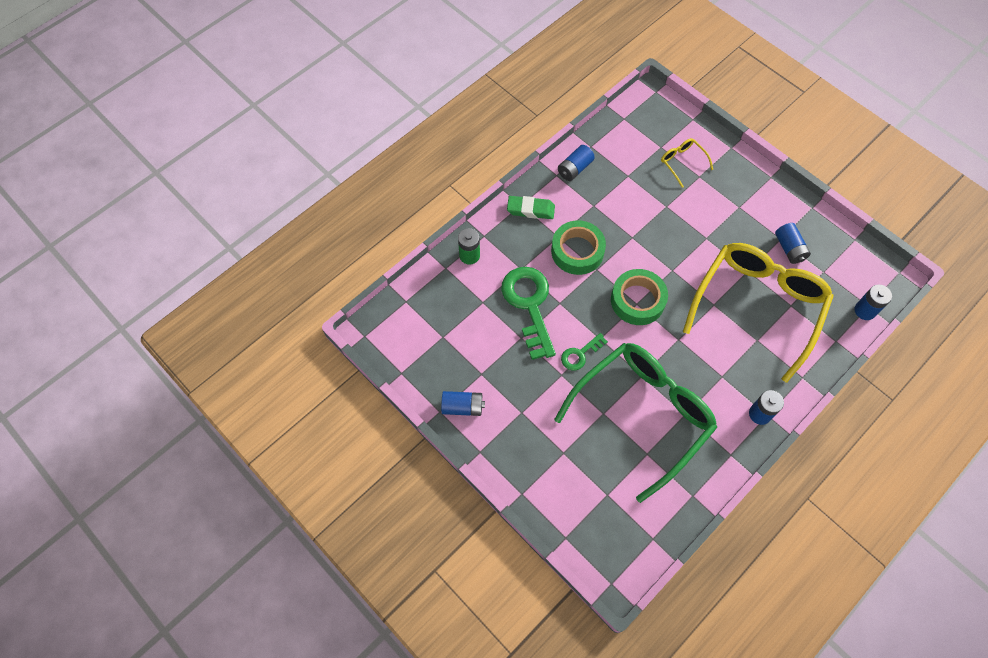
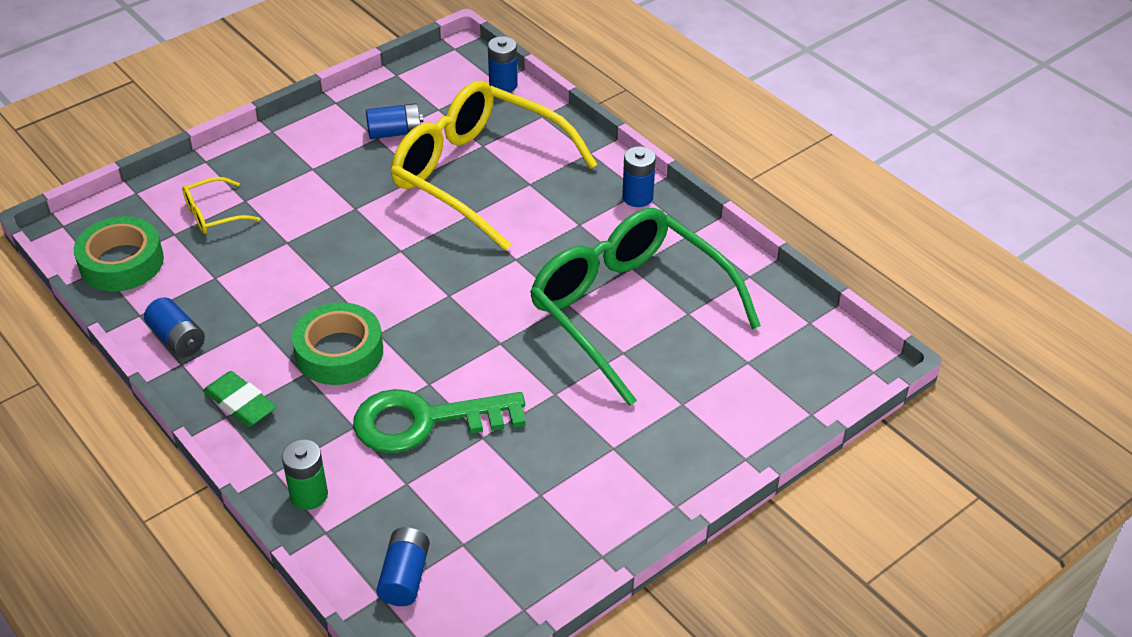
camera: 85 degrees left, 20 degrees down
blue battery [441,391,485,416] -> blue battery moved to [376,527,430,606]
green eraser [507,196,555,219] -> green eraser turned 60 degrees counterclockwise [203,371,277,427]
green key [561,333,608,370] -> none
green tape [611,269,668,325] -> green tape moved to [74,216,164,292]

